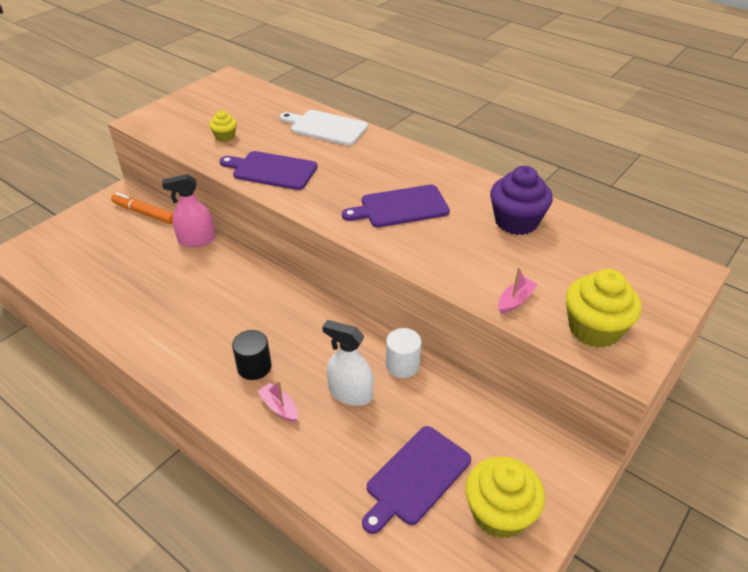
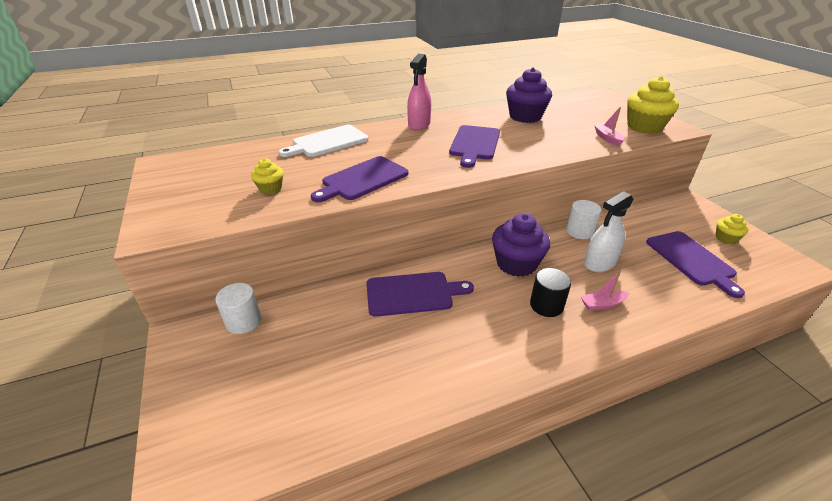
camera: 60 degrees left, 5 degrees down
orange marker [111,192,173,224] -> white cylinder [215,283,261,334]
pink spray bottle [162,174,216,247] -> pink spray bottle moved to [407,54,431,130]
yellow cupcake [465,456,545,539] -> yellow cupcake [715,214,749,244], size x0.52
none -> purple cutting board [366,272,474,317]
none -> purple cupcake [492,213,550,277]

